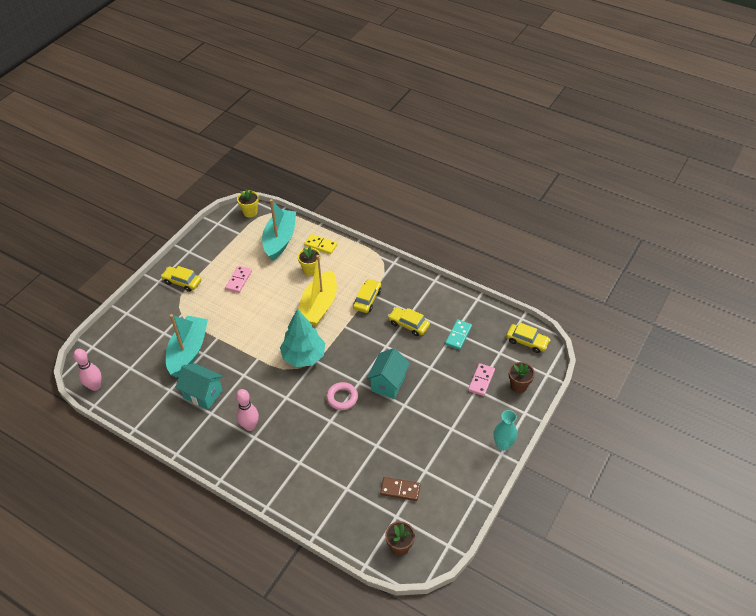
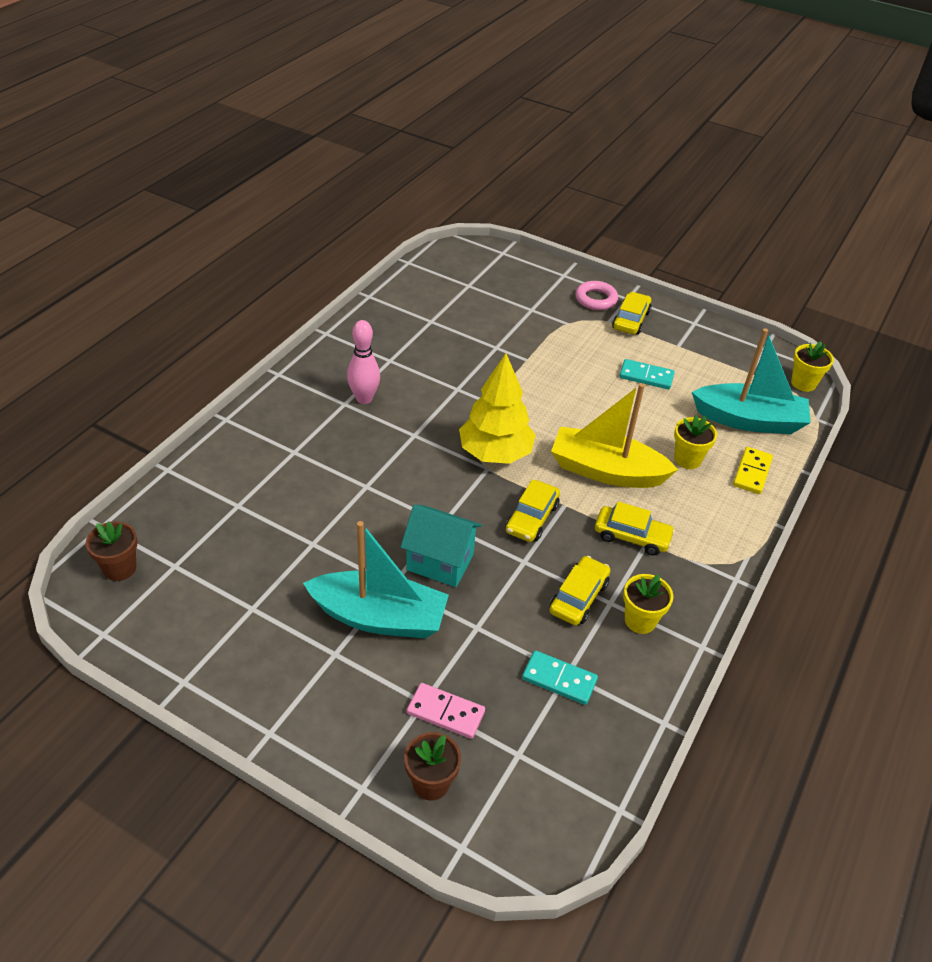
camera: 85 degrees right, 5 degrees down
pink bowling pin [73,349,102,391] -> none
turquoise boat [166,314,208,378] -> turquoise boat moved to [303,521,449,639]
turquoise house [175,363,223,409] -> none
pink domino [225,266,252,293] -> turquoise domino [619,359,675,389]
turquoise tree [280,309,325,367] -> yellow tree [459,353,536,464]
pink ring [326,382,358,410] -> pink ring moved to [575,281,618,310]
brown domino [380,477,420,501] -> none
turquoise vase [494,410,517,451] -> none
yellow car [506,323,550,353] -> yellow car moved to [506,479,560,542]
none -> yellow flower pot [623,574,674,634]

